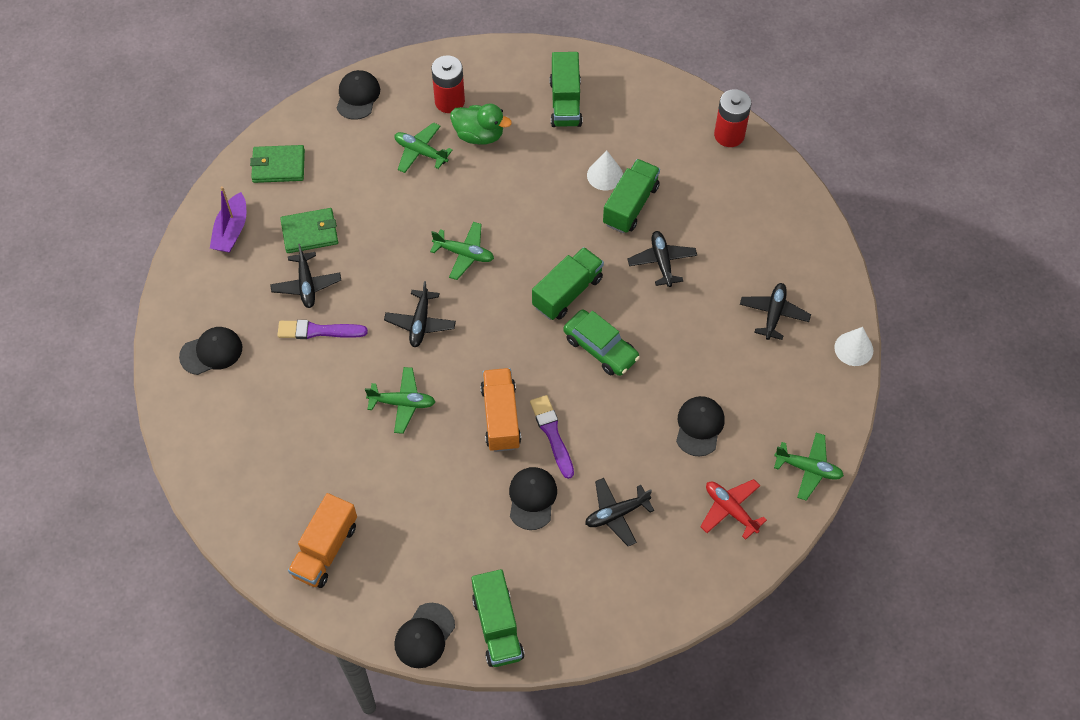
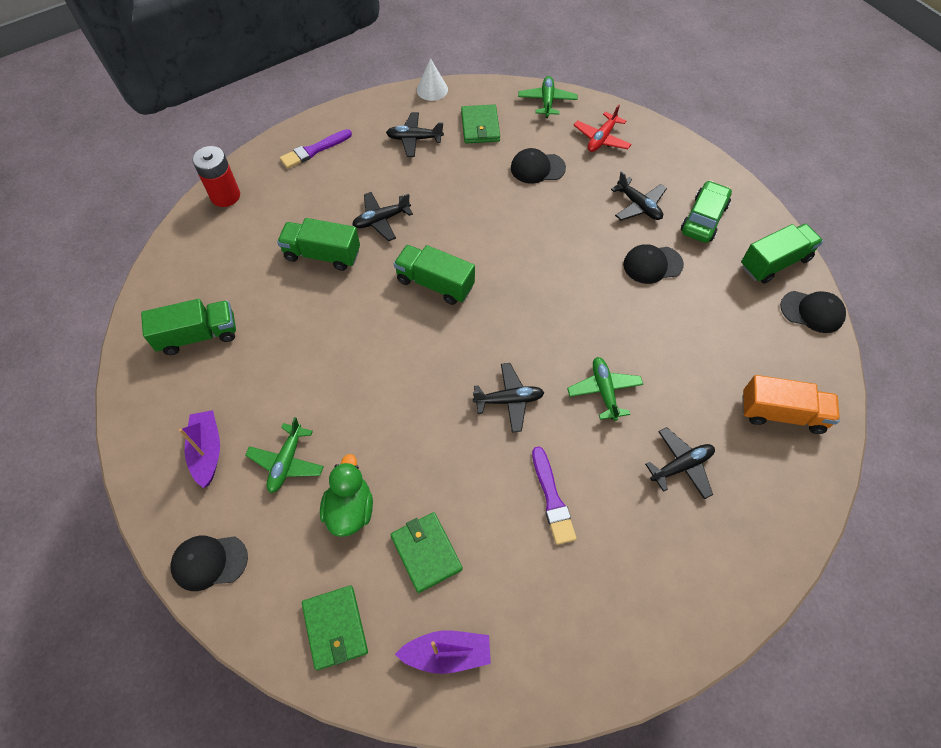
camera: 105 degrees left, 0 degrees up
black cap [179,327,242,375] -> none
black plane [270,244,341,308] -> black plane moved to [645,427,715,499]
green plane [430,222,494,280] -> none
red battery [431,55,465,113] -> purple boat [179,410,220,488]
green duck [450,104,512,145] -> green duck moved to [320,454,373,537]
orange truck [480,368,521,452] -> none
purple brush [530,395,574,479] -> purple brush moved to [280,129,352,169]
green car [563,309,640,376] -> green car moved to [681,181,732,243]
white cone [587,150,623,190] -> none
none -> green wallet [461,104,500,143]

